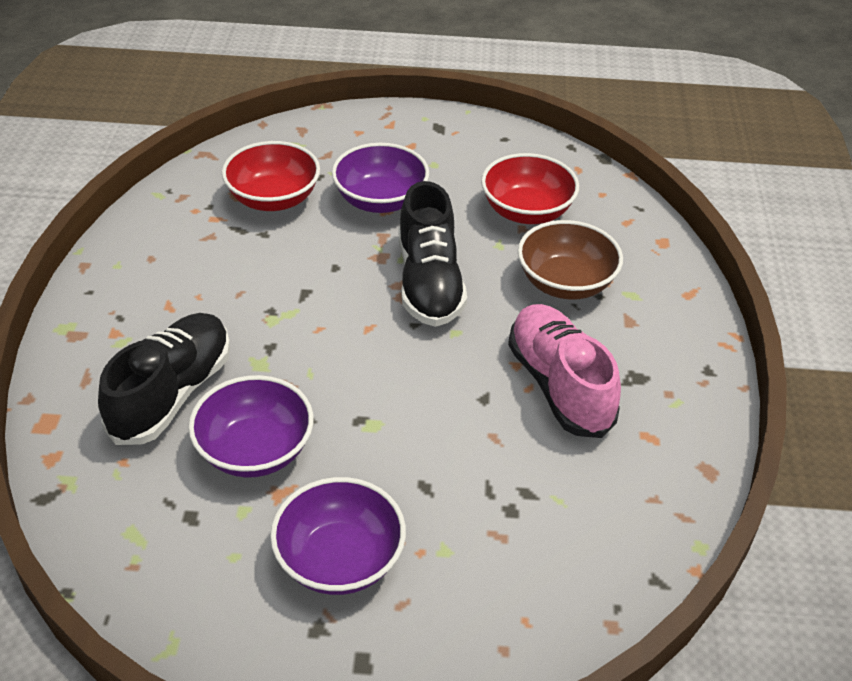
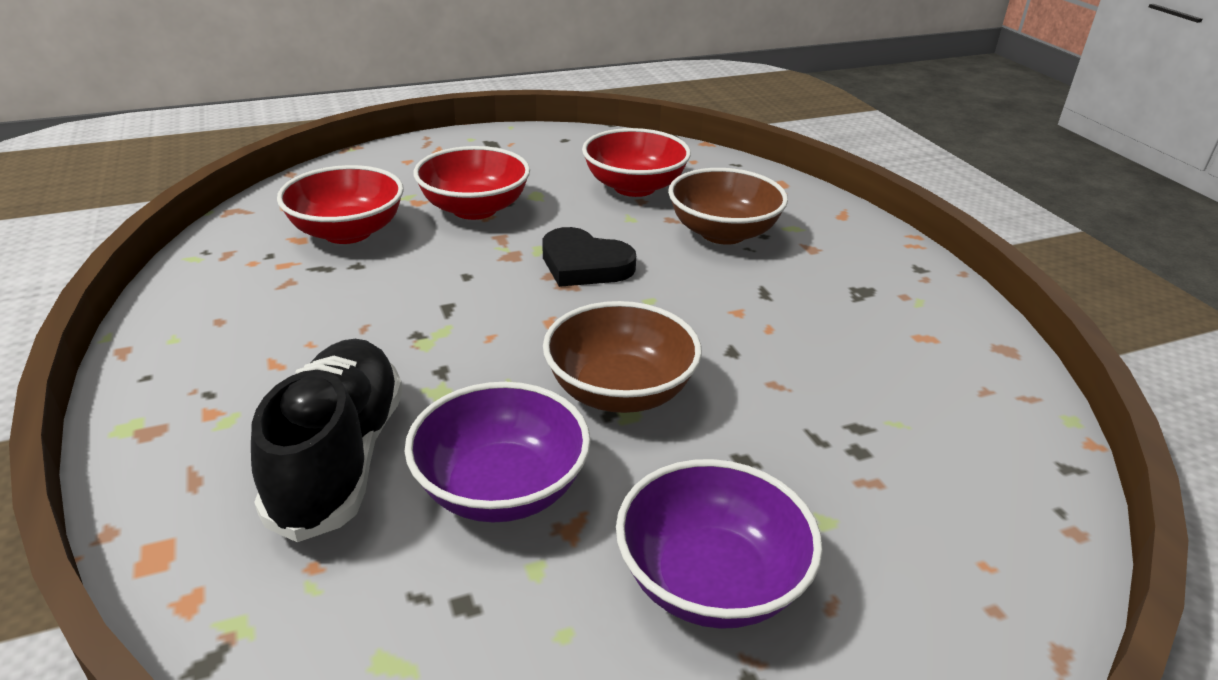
camera: 25 degrees left, 10 degrees down
purple bowl [332,143,429,213] -> red bowl [413,146,530,220]
black shoe [399,181,467,327] -> black heart [542,227,636,287]
pink shoe [508,304,621,438] -> none
none -> brown bowl [543,301,702,413]

